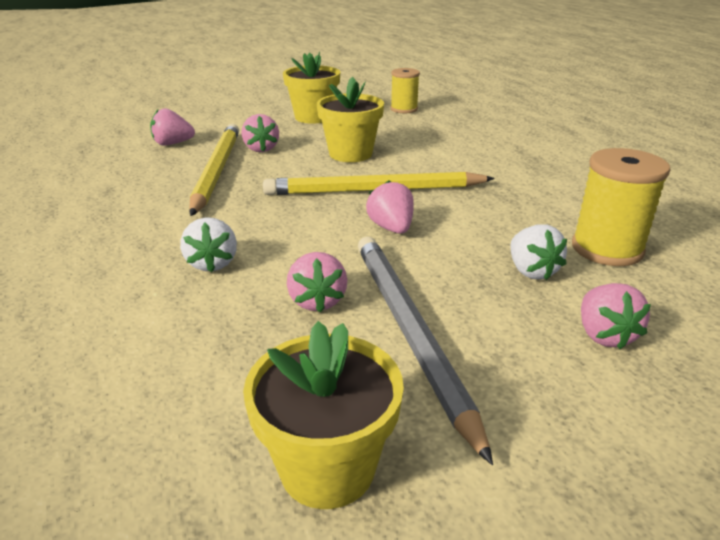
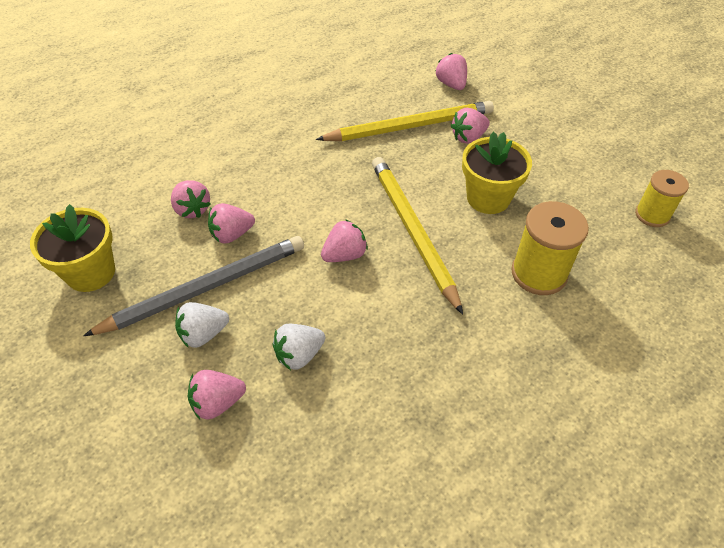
camera: 75 degrees right, 20 degrees up
white strawberry [180,217,237,272] -> white strawberry moved to [175,302,229,348]
yellow flower pot [283,52,340,124] -> none
yellow spool [572,148,671,266] -> yellow spool moved to [511,201,589,295]
none -> pink strawberry [171,180,211,218]

